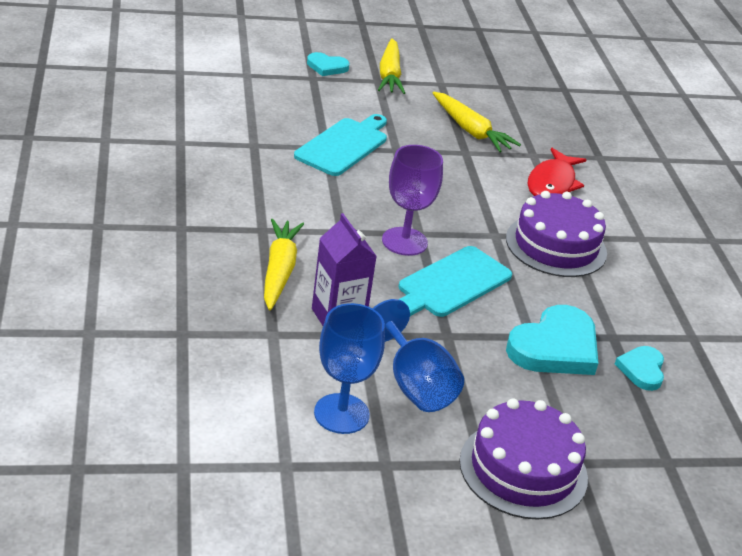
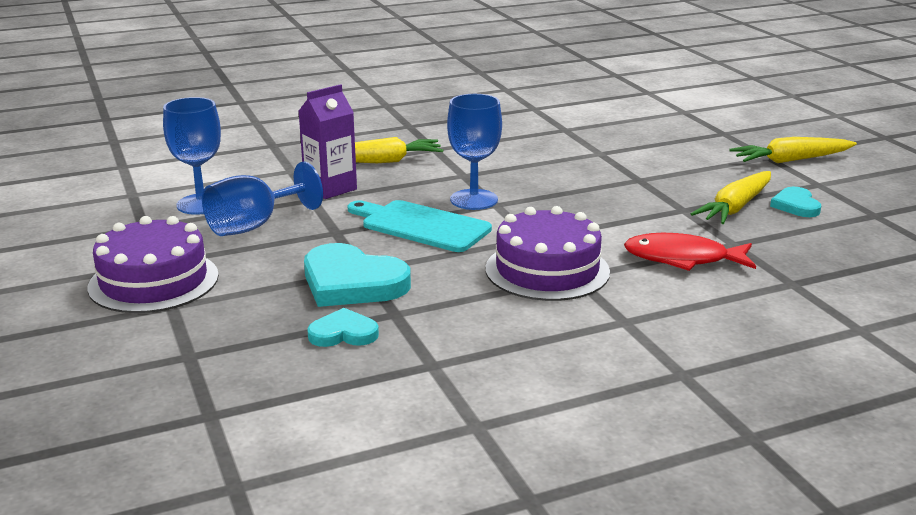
camera: 80 degrees right, 10 degrees down
turquoise cutting board [294,114,387,176] -> none
turquoise heart [307,52,350,76] -> turquoise heart moved to [770,187,821,217]
purple goblet [382,145,443,256] -> blue goblet [447,94,502,210]

